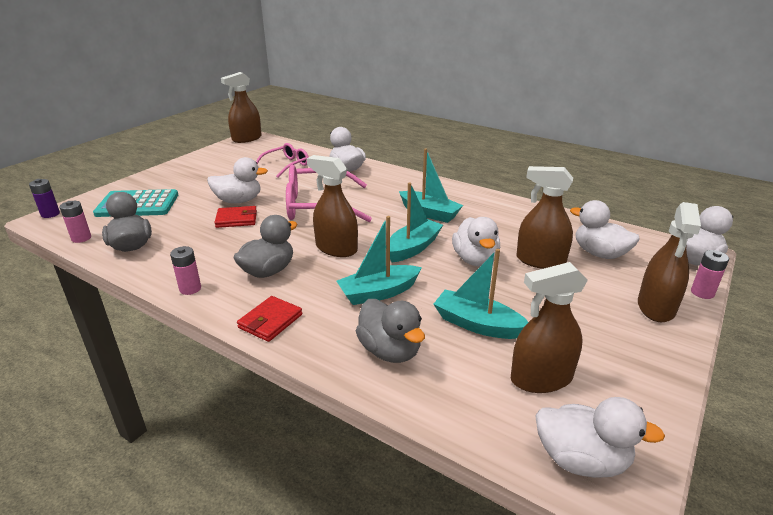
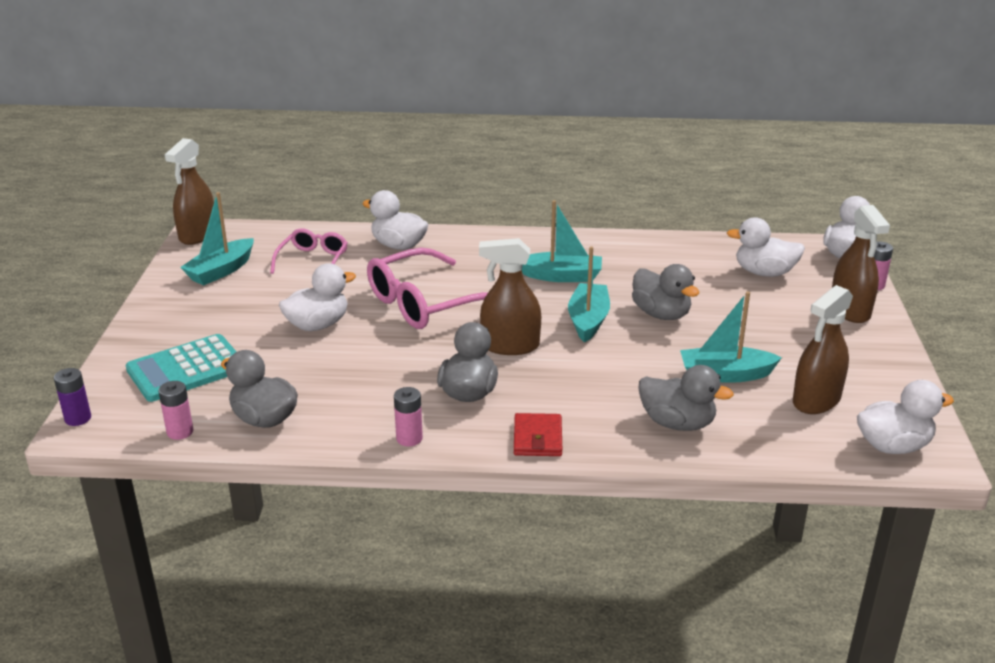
camera: 30 degrees left, 0 degrees up
red wallet [215,206,257,228] -> none
turquoise boat [337,216,422,305] -> turquoise boat moved to [180,192,254,285]
white duck [452,217,500,266] -> grey duck [632,264,699,320]
brown spray bottle [517,166,573,269] -> none

